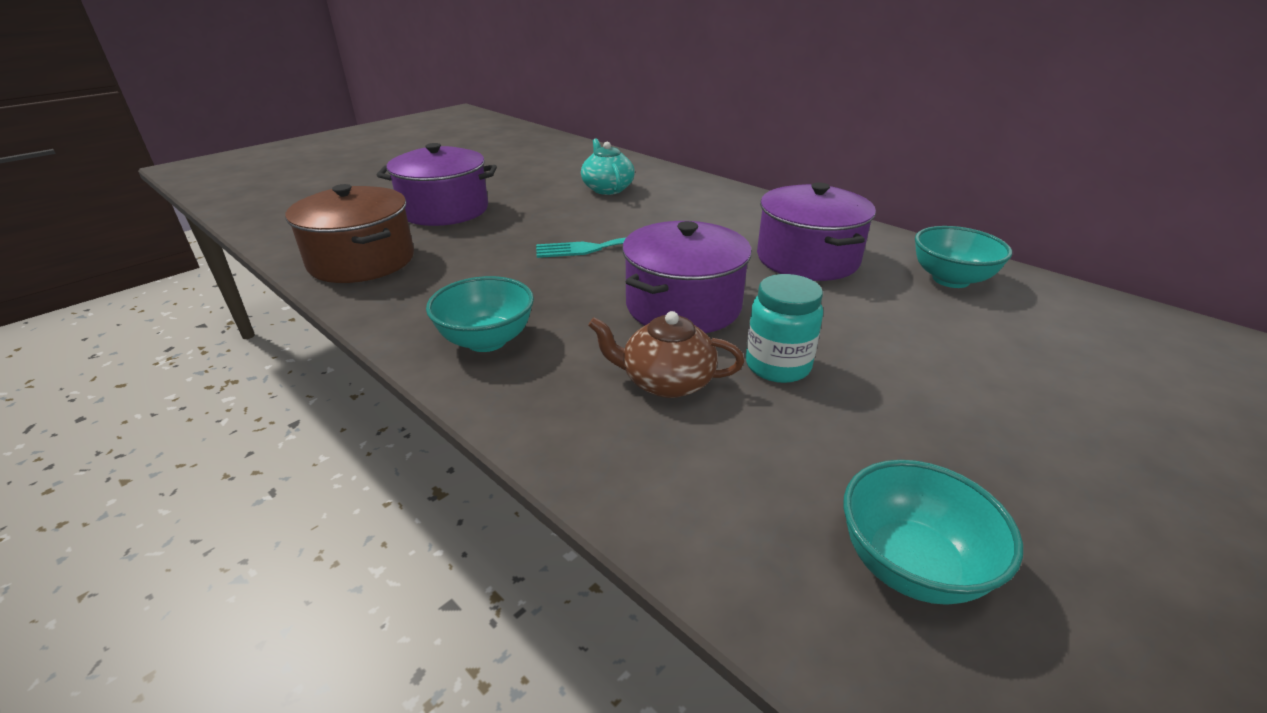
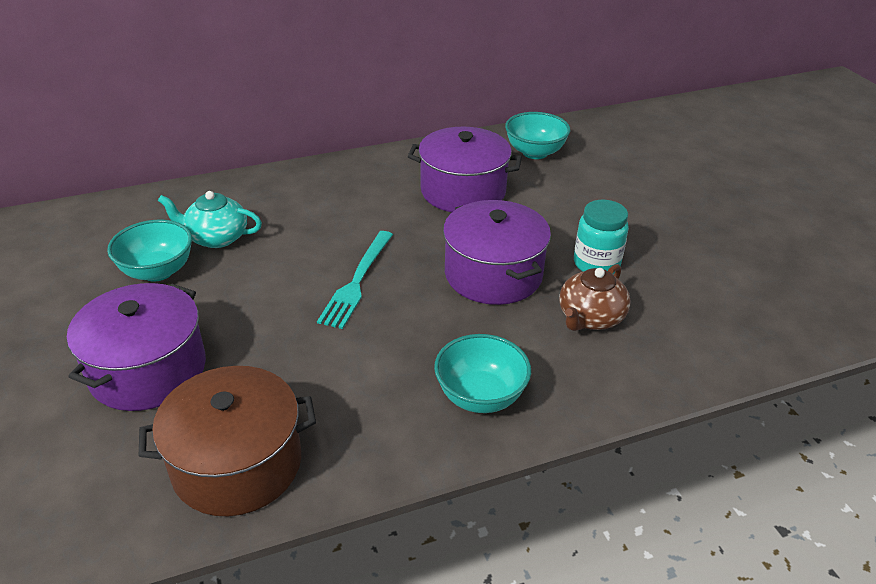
camera: 65 degrees left, 5 degrees up
turquoise bowl [843,460,1023,605] -> turquoise bowl moved to [107,220,192,282]

